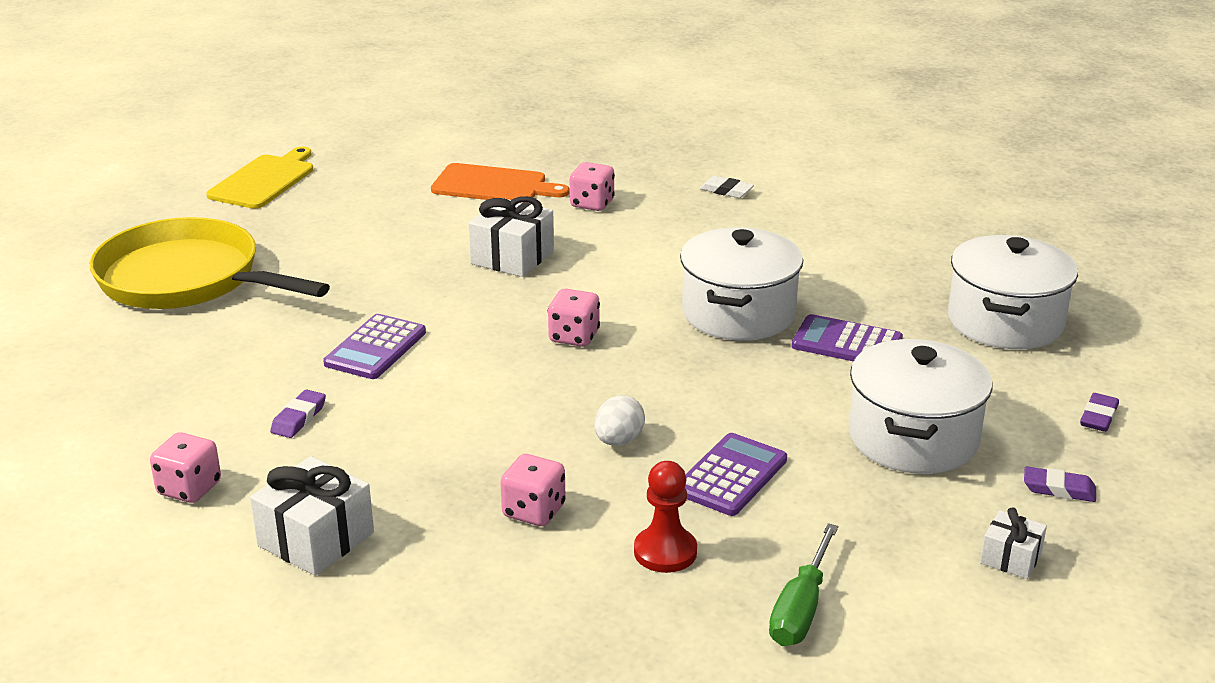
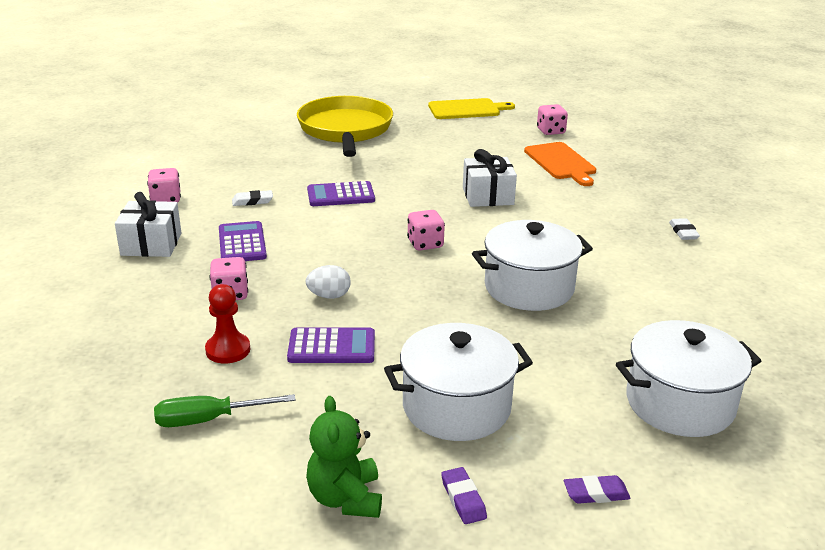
camera: 55 degrees right, 0 degrees up
purple eraser [270,389,326,438] -> white eraser [232,190,273,206]
pink dice [570,162,615,211] -> pink dice moved to [537,104,568,135]
purple calculator [792,314,903,362] -> purple calculator moved to [219,221,267,261]
white gift [980,508,1047,579] -> green teddy bear [306,396,382,518]

